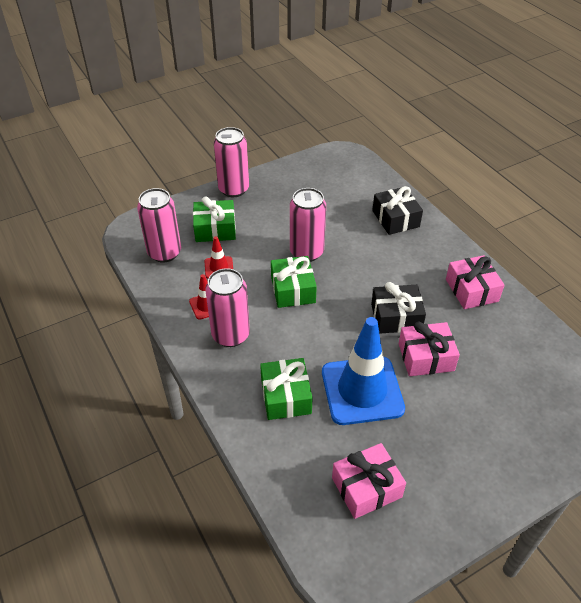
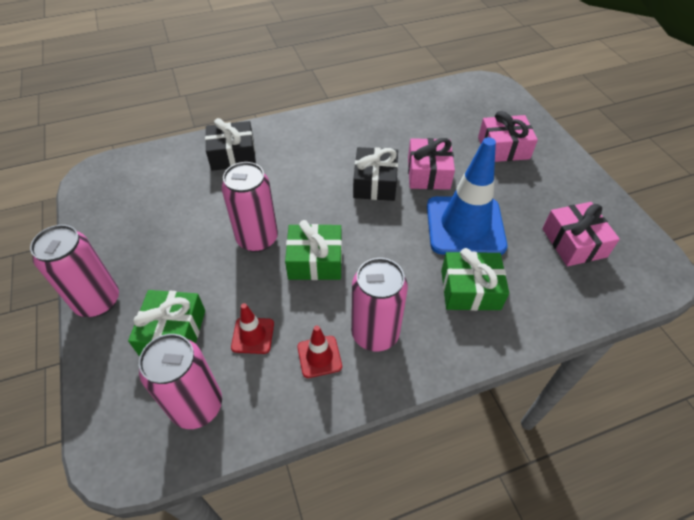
camera: 80 degrees left, 5 degrees up
pink gift [446,255,505,309] -> pink gift moved to [478,111,538,162]

